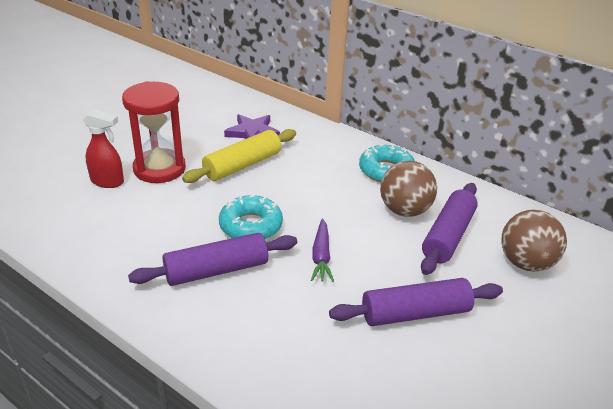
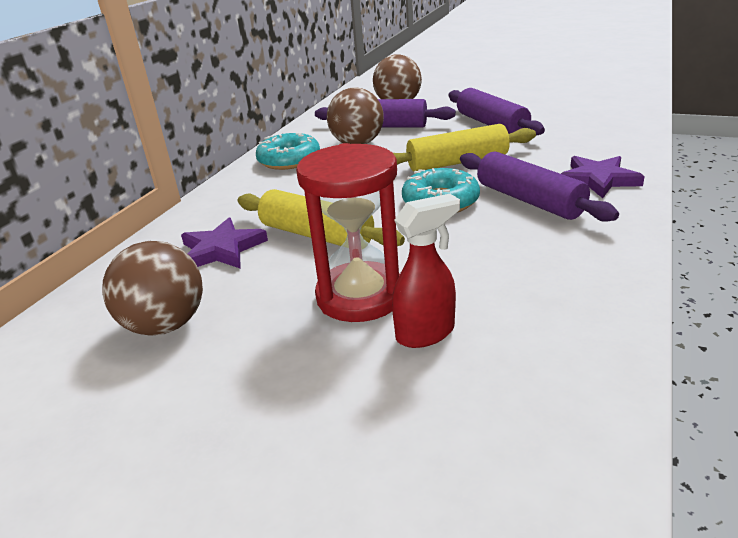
camera: 100 degrees left, 5 degrees down
red spray bottle [82,109,124,188] -> red spray bottle turned 60 degrees clockwise [392,194,460,348]
purple carrot [311,219,334,282] -> yellow rolling pin [393,124,536,172]
none -> brown ball [102,241,203,336]
none -> purple star [561,156,645,198]

